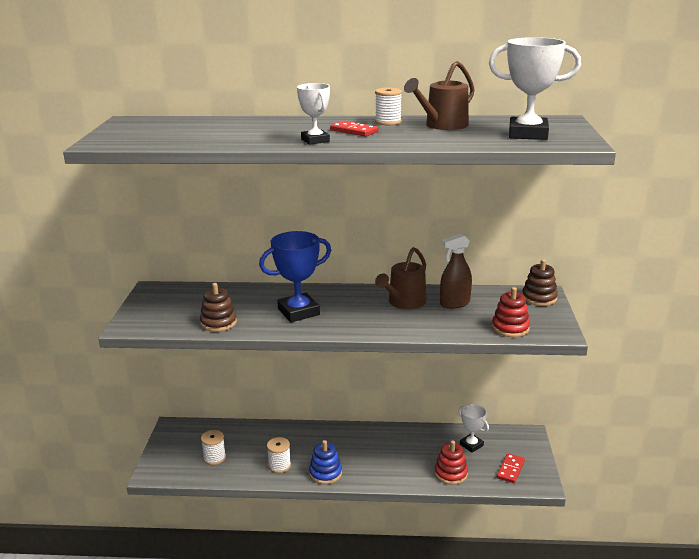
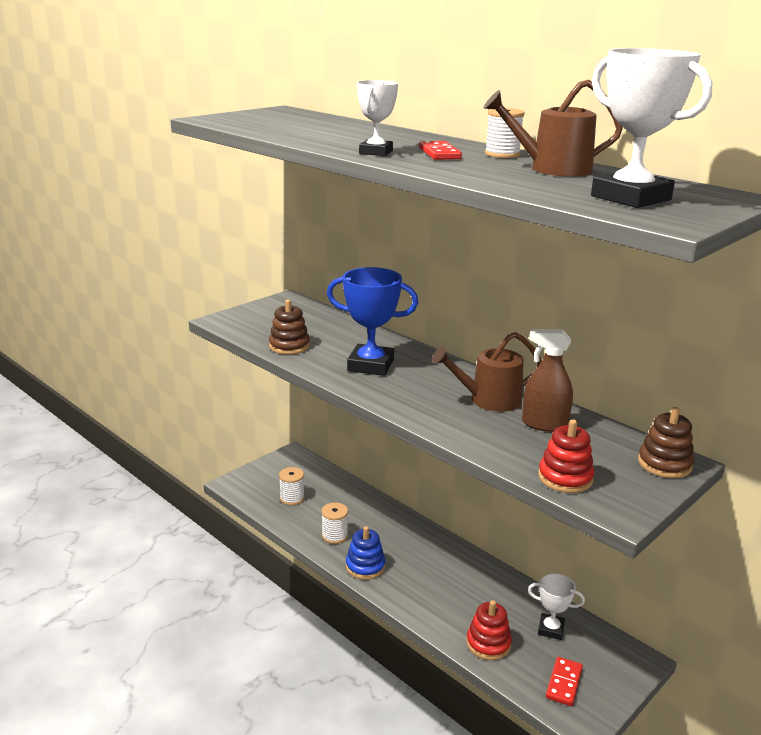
camera: 40 degrees right, 0 degrees up
white trophy [458,404,489,453] -> white trophy turned 75 degrees counterclockwise [528,573,585,640]
red domino [497,453,525,483] -> red domino turned 45 degrees counterclockwise [546,657,583,706]

